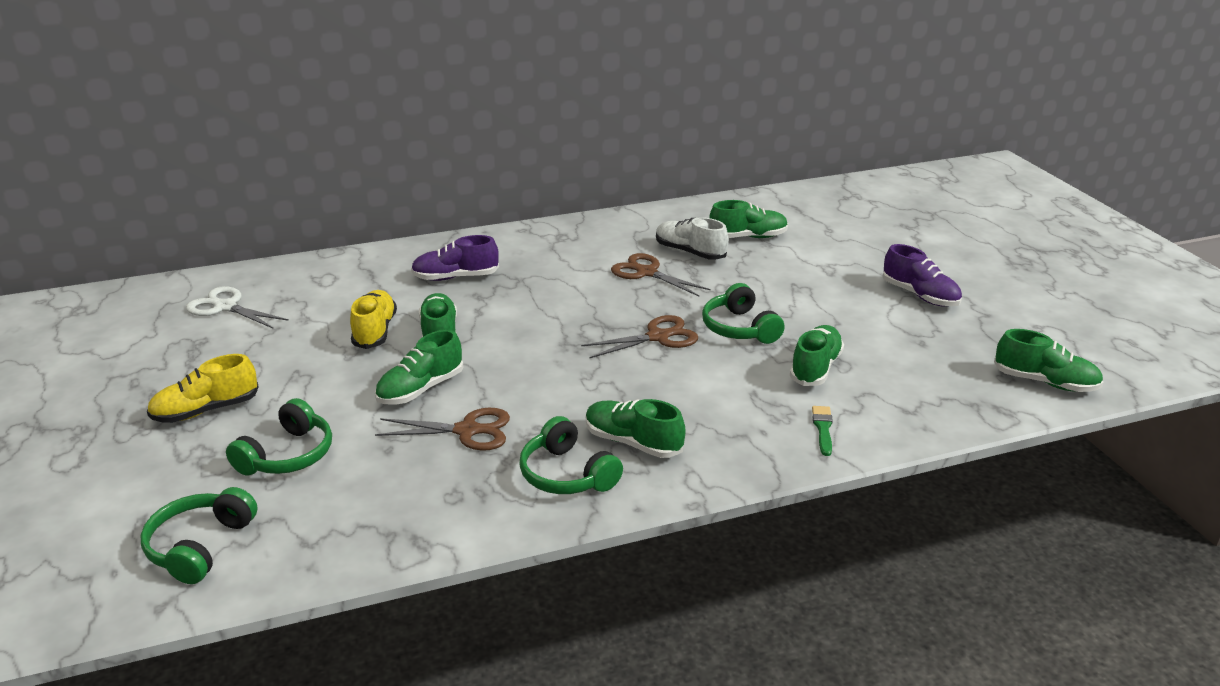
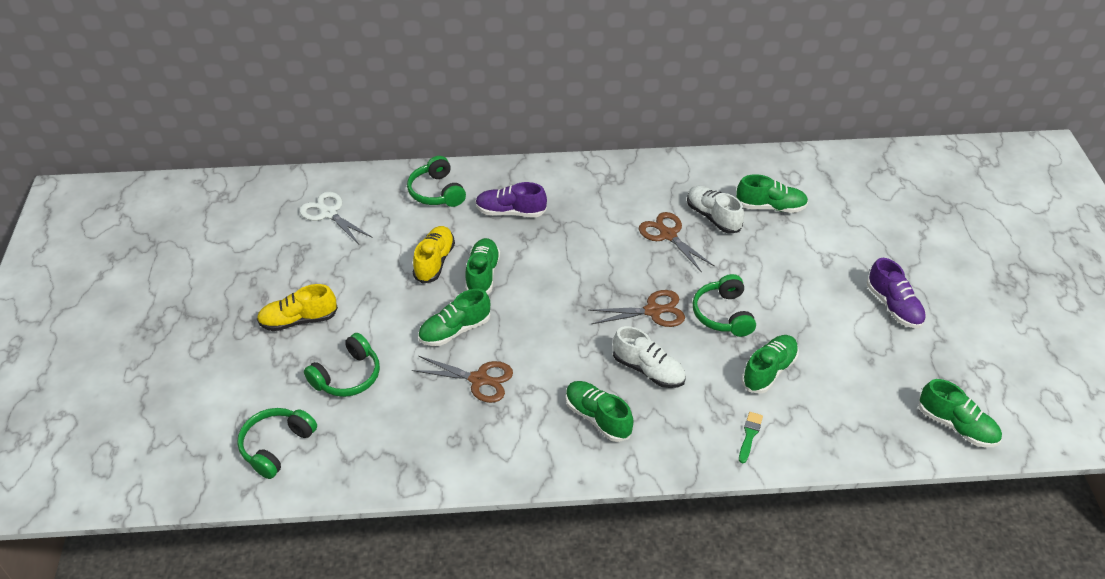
camera: 15 degrees right, 15 degrees up
green headphones [519,416,623,494] -> green headphones moved to [407,156,466,207]
none -> white shoe [613,326,686,388]

